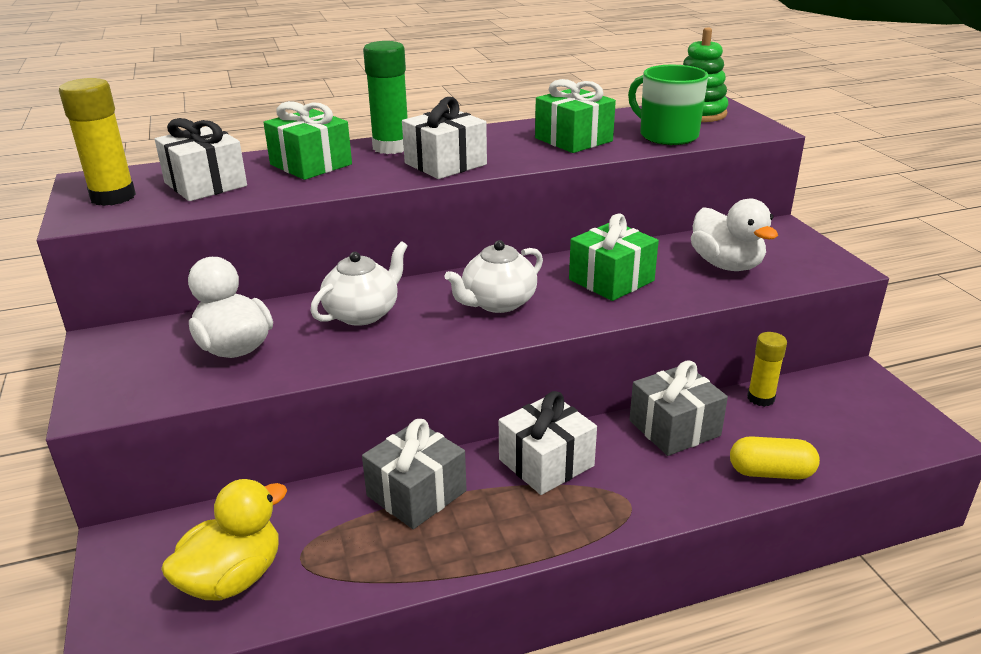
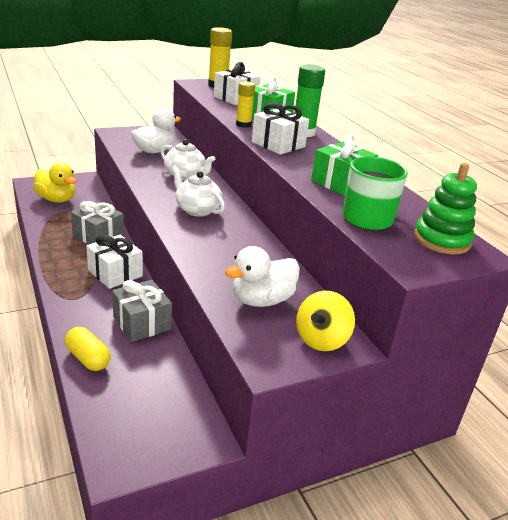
camera: 80 degrees right, 0 degrees up
green gift [569,214,659,301] -> none
yellow capsule [730,436,820,479] -> yellow capsule turned 45 degrees counterclockwise [65,327,111,371]
yellow glue stick [747,332,787,407] -> yellow glue stick moved to [236,81,255,128]
none -> yellow spinning top [296,291,355,351]

